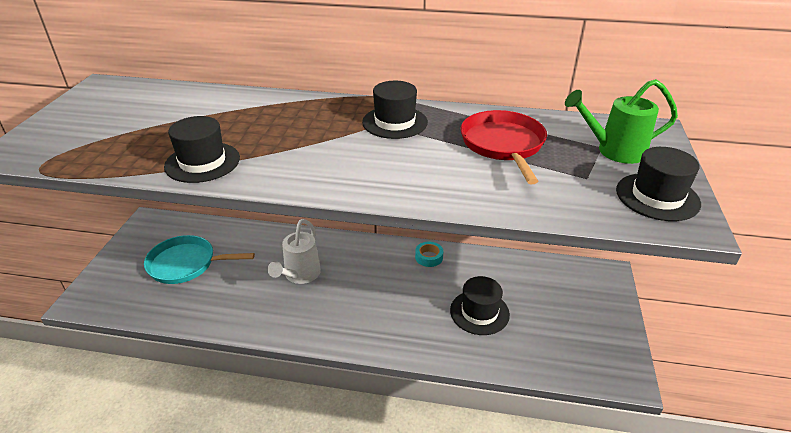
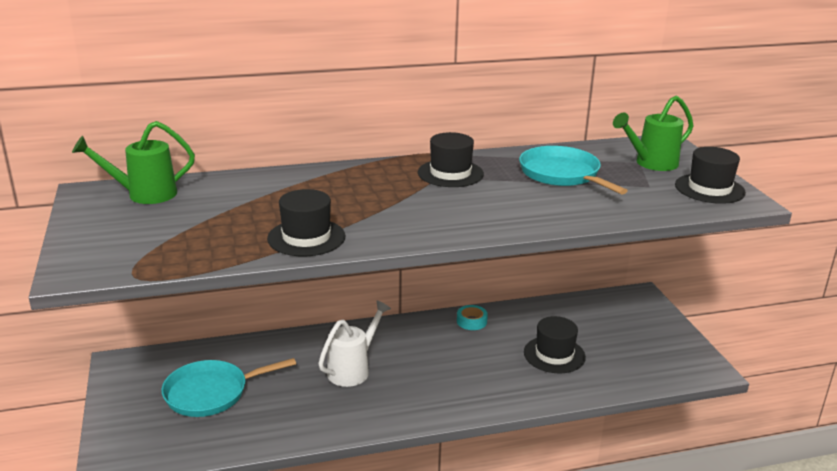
camera: 25 degrees left, 10 degrees down
white watering can [268,219,321,284] -> white watering can turned 135 degrees counterclockwise [318,301,391,387]
red pan [460,110,547,184] -> turquoise pan [519,146,628,195]
none -> green watering can [72,121,195,204]

